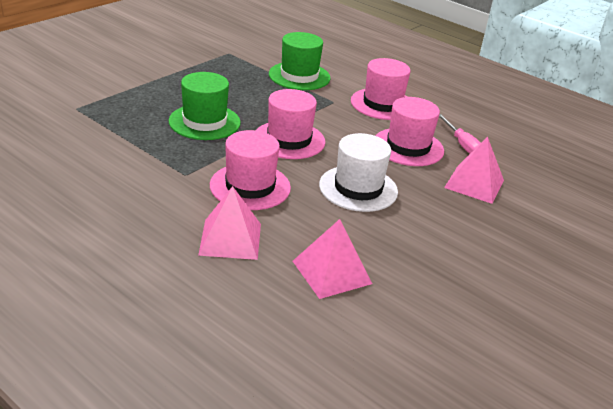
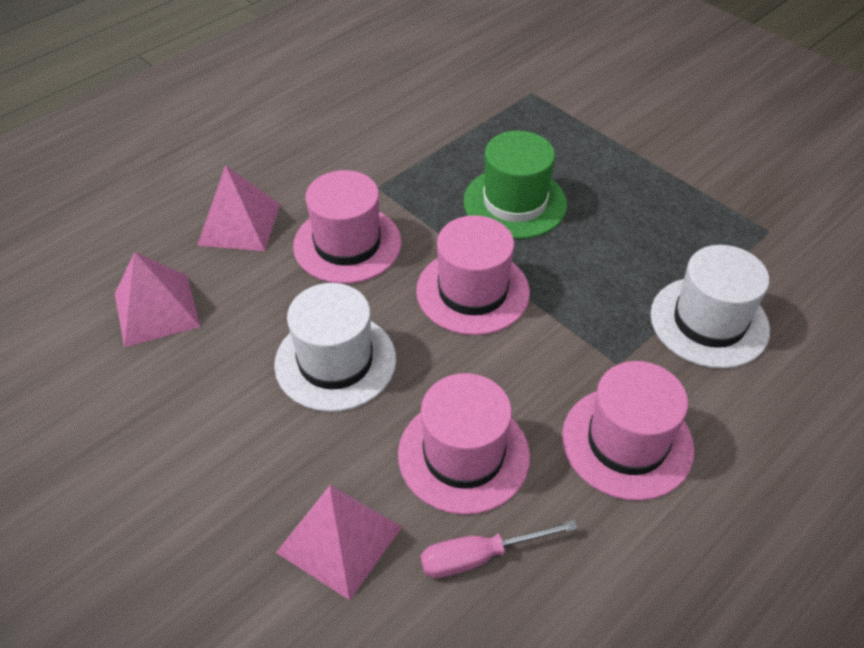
camera: 100 degrees right, 15 degrees up
green hat [269,32,331,90] -> white hat [650,245,770,369]

